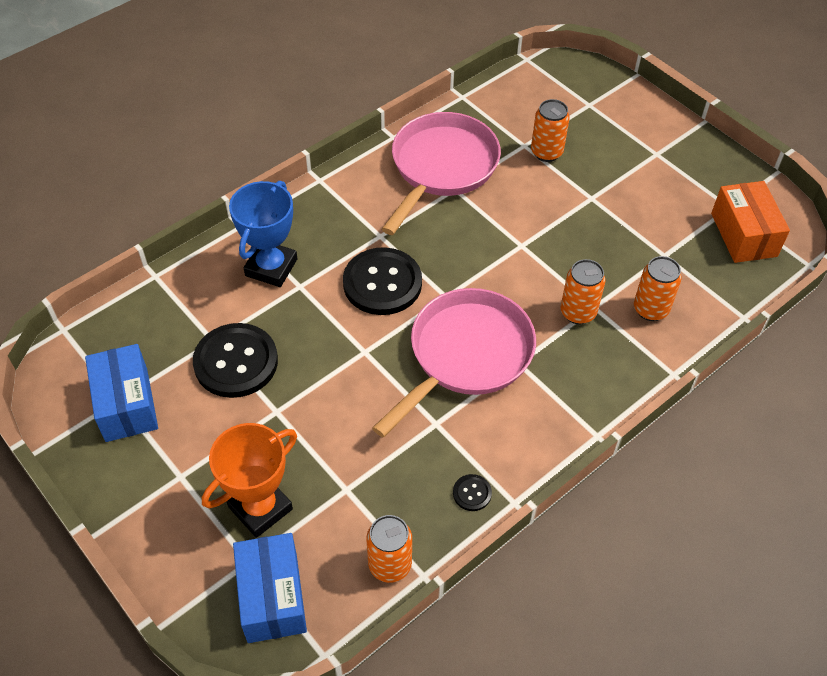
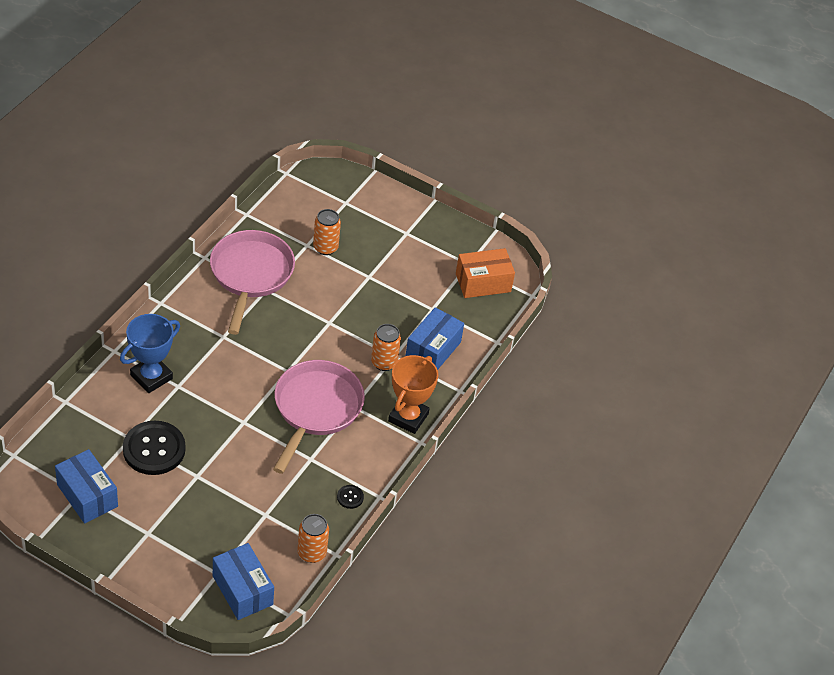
camera: 25 degrees left, 5 degrees down
orange trophy [202,423,297,538] -> orange trophy moved to [388,355,438,434]
blue trophy [229,181,297,287] -> blue trophy turned 45 degrees clockwise [120,314,180,393]
black button [343,247,422,315] -> none
orange can [634,256,682,321] -> blue box [405,307,464,370]
orange box [711,181,790,263] -> orange box turned 75 degrees counterclockwise [456,248,515,298]

